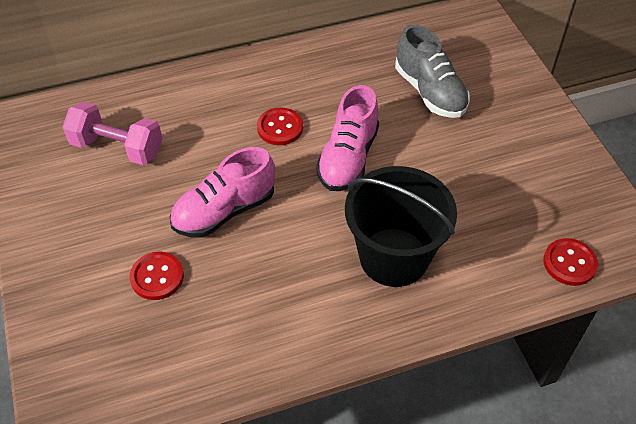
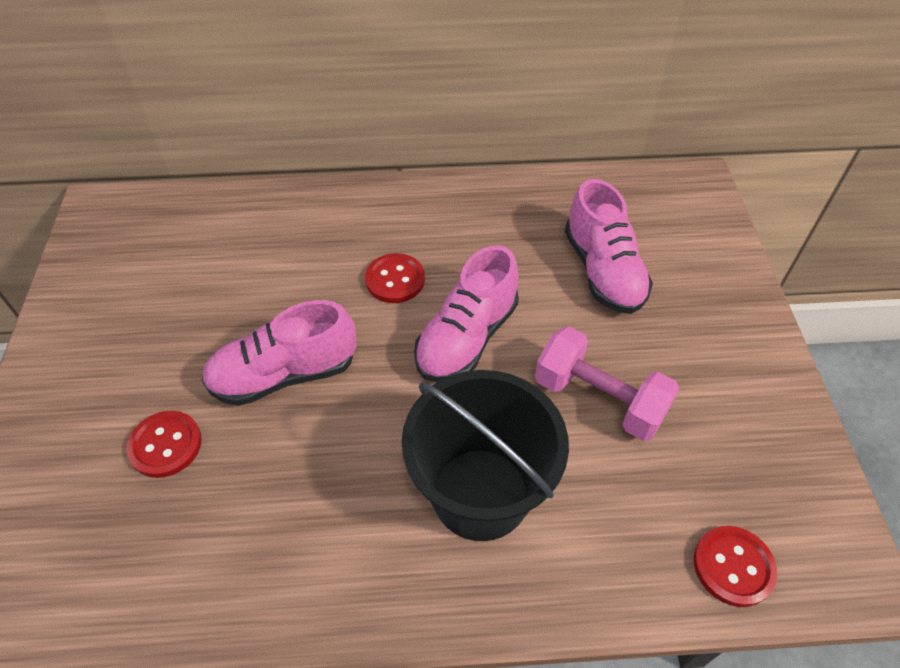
camera: 15 degrees right, 0 degrees up
pink dumbbell [63,102,163,165] -> pink dumbbell moved to [535,326,679,441]
grey shoe [395,25,470,118] -> pink shoe [565,179,653,314]

